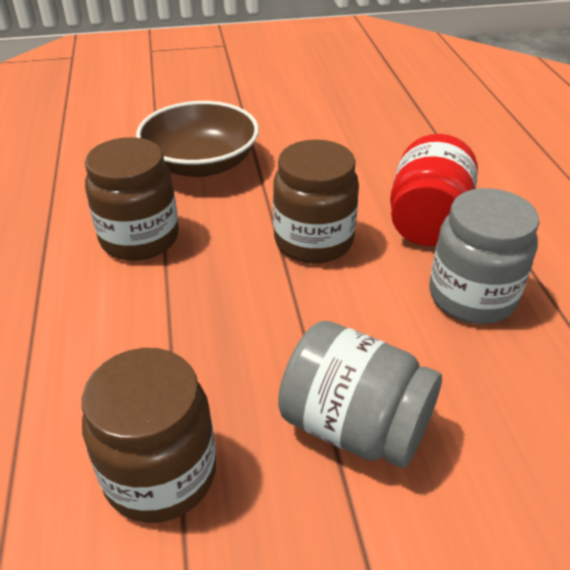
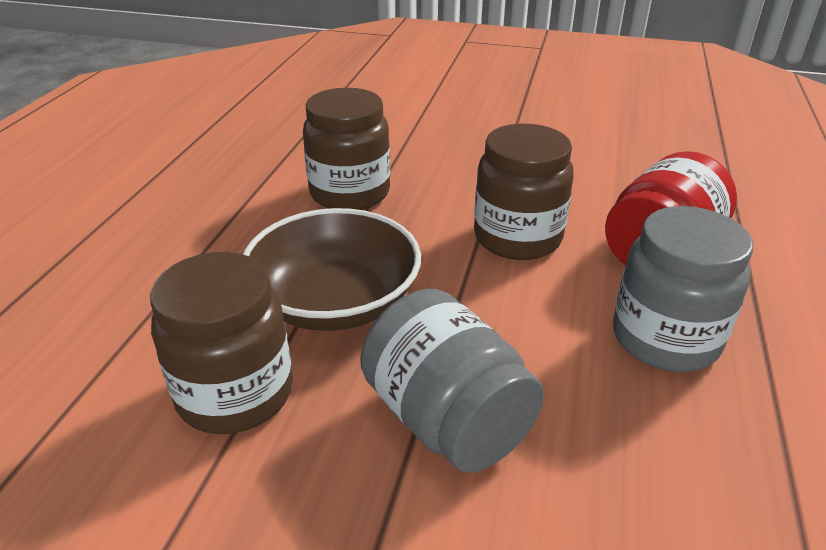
camera: 25 degrees right, 5 degrees down
brown bowl [136,101,259,177] -> brown bowl moved to [243,208,421,331]

